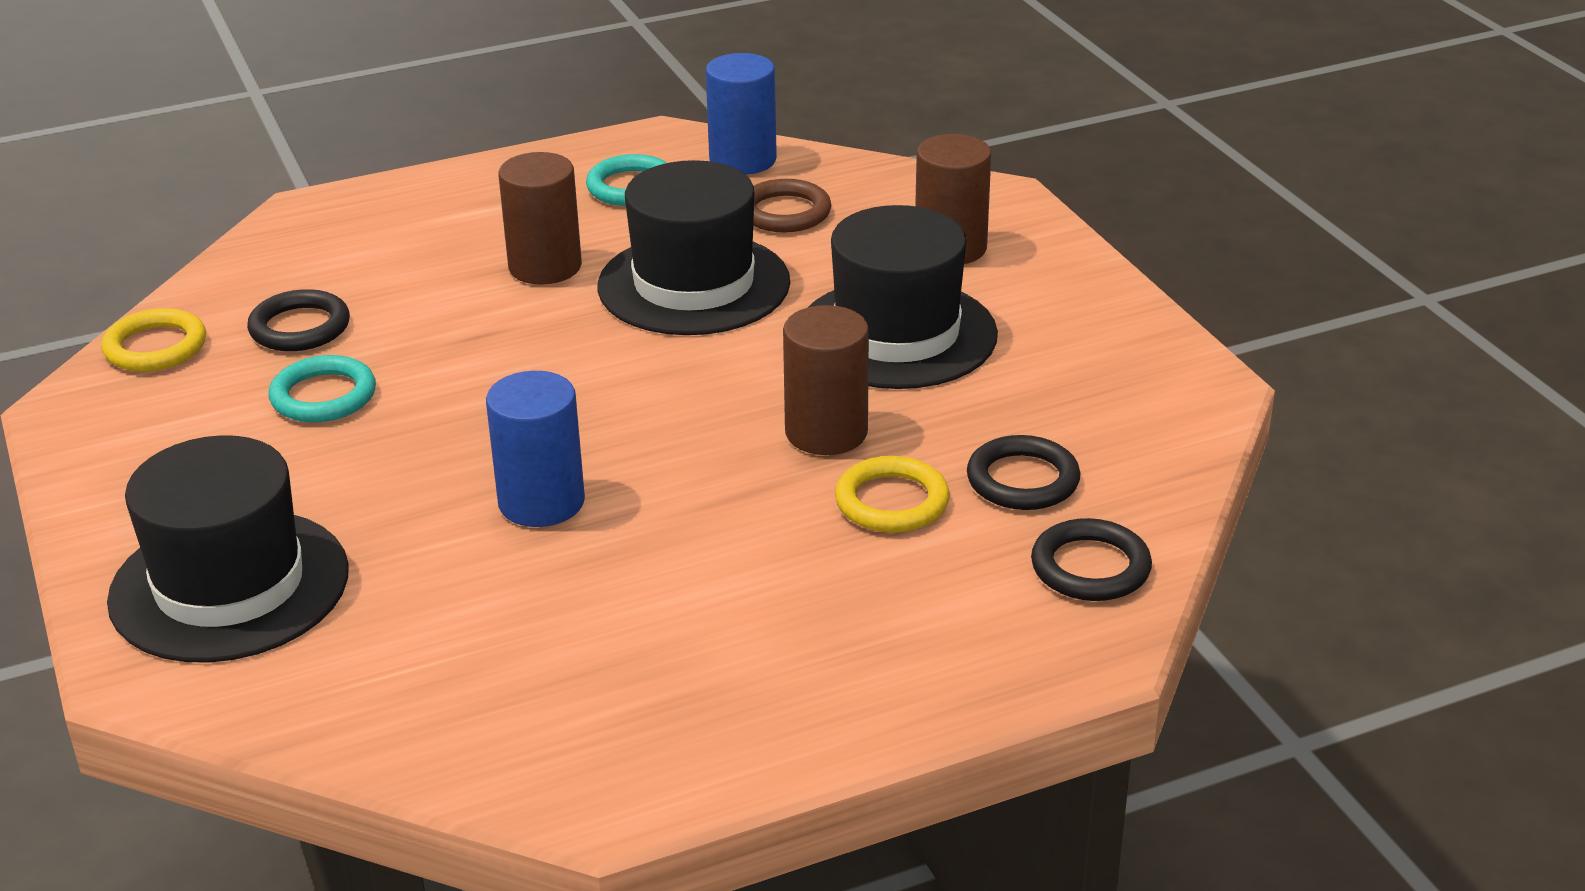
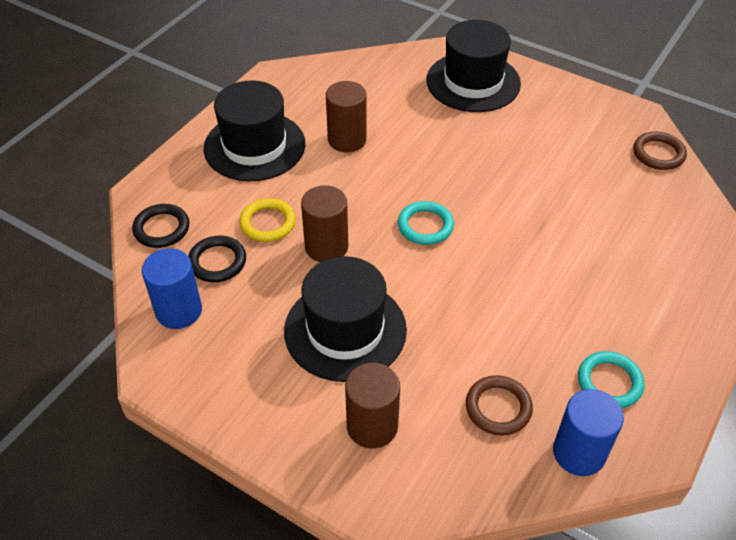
camera: 145 degrees right, 15 degrees up
yellow ring [101,308,206,372] -> brown ring [633,132,687,170]
black ring [247,289,350,351] -> none
turquoise ring [268,355,376,423] -> turquoise ring moved to [398,201,454,245]
blue cylinder [486,371,585,527] -> blue cylinder moved to [142,248,202,329]
brown cylinder [498,152,582,285] -> brown cylinder moved to [326,81,367,152]
black hat [597,160,790,335] -> black hat moved to [204,80,305,181]

